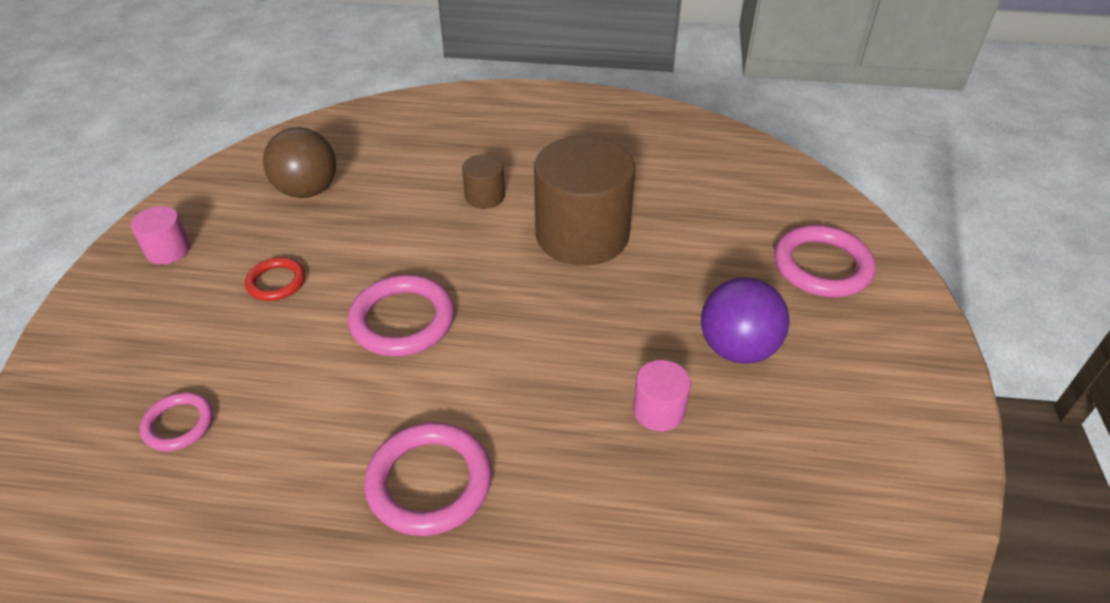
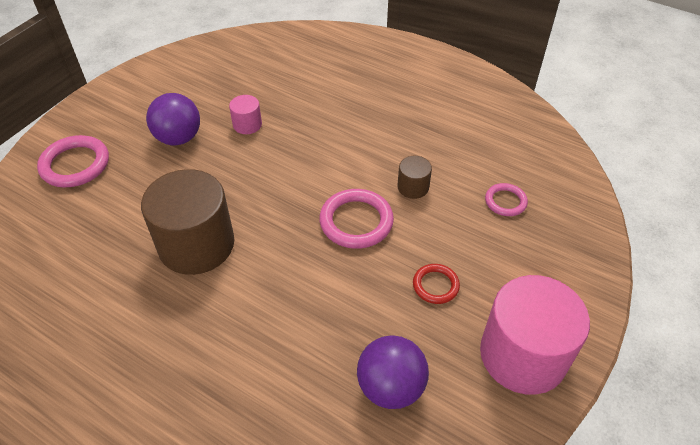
camera: 155 degrees left, 5 degrees up
pink cylinder [131,206,191,264] -> pink cylinder [480,275,590,395], size x2.22
brown ball [263,127,336,198] -> purple ball [357,335,429,409]
pink ring [364,422,492,536] -> none
brown cylinder [462,154,505,208] -> brown cylinder moved to [397,156,432,199]

